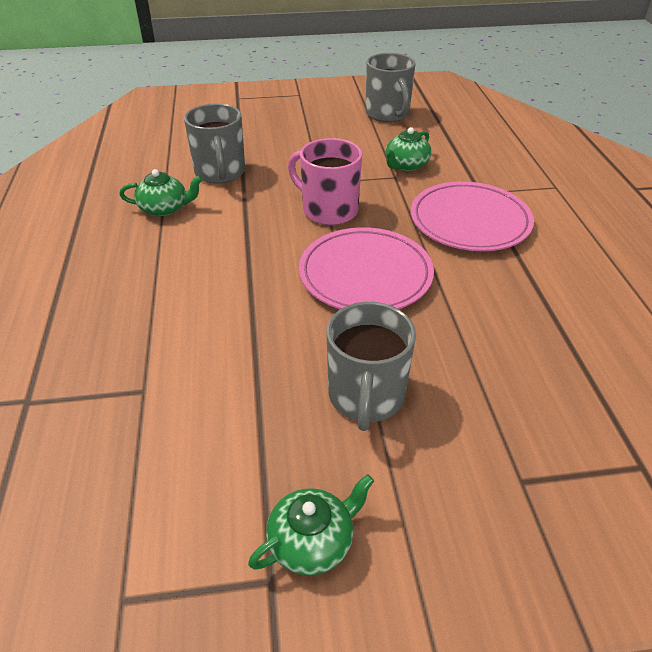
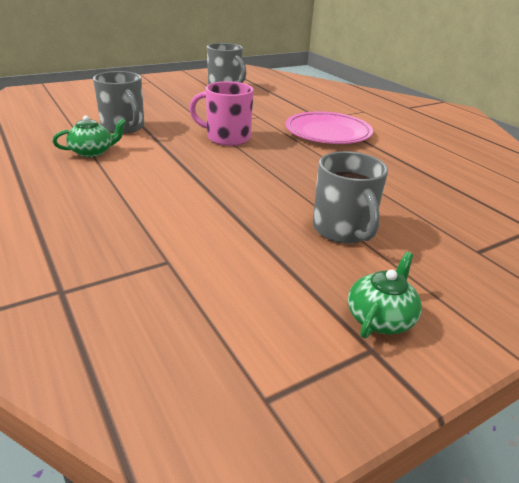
camera: 25 degrees left, 10 degrees down
pink plate [299,227,434,309] -> none
green teapot [385,127,431,171] -> none

